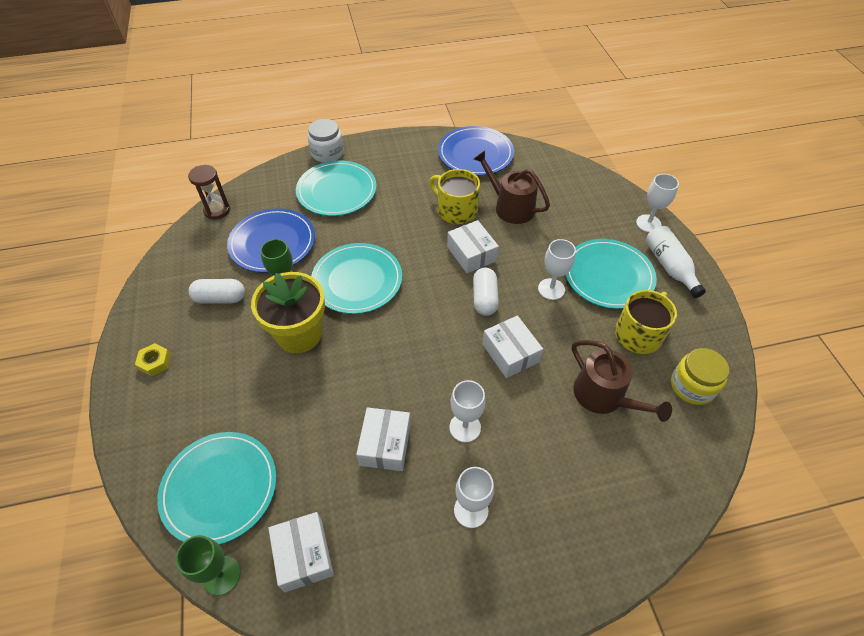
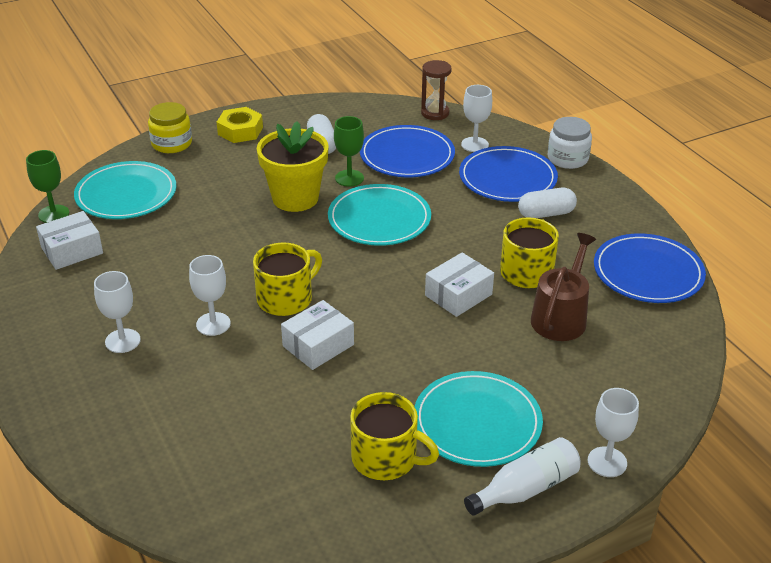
camera: 75 degrees right, 15 degrees down
yellow nut [135,343,171,376] -> yellow nut [217,107,263,143], size x1.55
turquoise plate [296,161,377,216] -> blue plate [459,146,558,202]
white box [356,407,411,471] -> none
white capsule [473,267,499,316] -> white capsule moved to [518,188,577,218]
white goblet [538,239,576,300] -> white goblet moved to [461,85,492,152]
brown watering can [572,340,672,422] -> none
yellow jar [671,348,729,405] -> yellow jar moved to [148,102,192,153]
none -> yellow mug [253,243,322,316]

